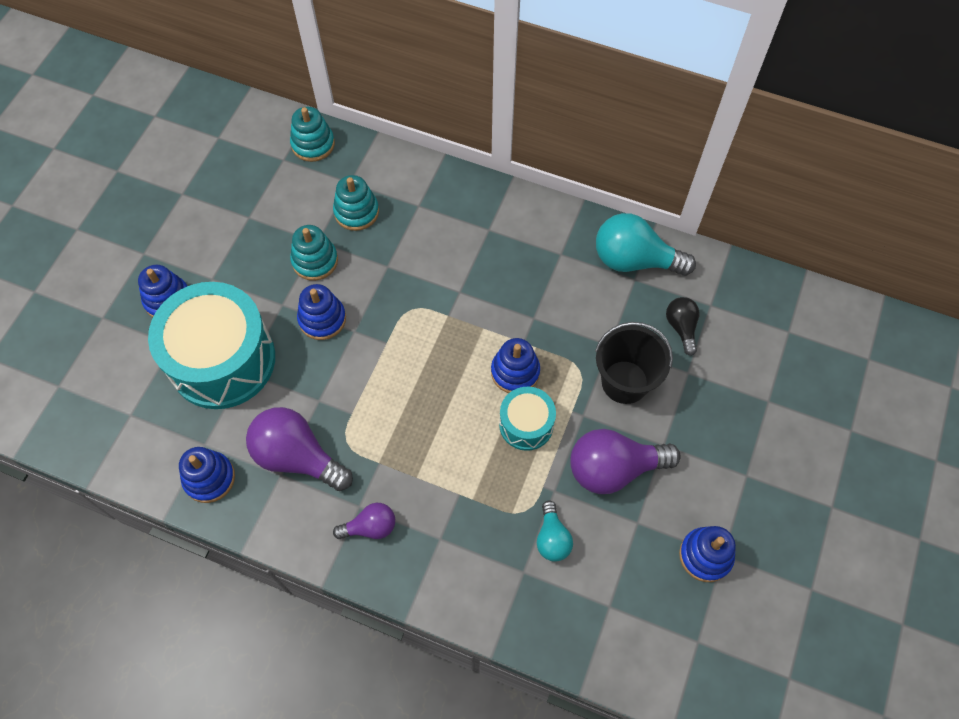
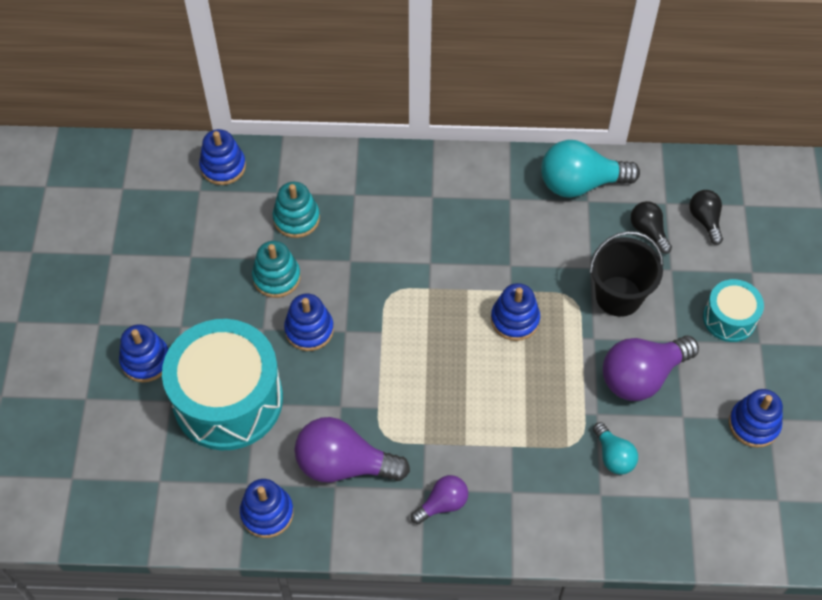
camera: 20 degrees left, 5 degrees down
turquoise stacking toy [290,107,335,162] -> blue stacking toy [199,129,246,185]
turquoise drum [499,387,556,451] -> turquoise drum moved to [703,279,764,342]
none -> black light bulb [689,190,723,245]

